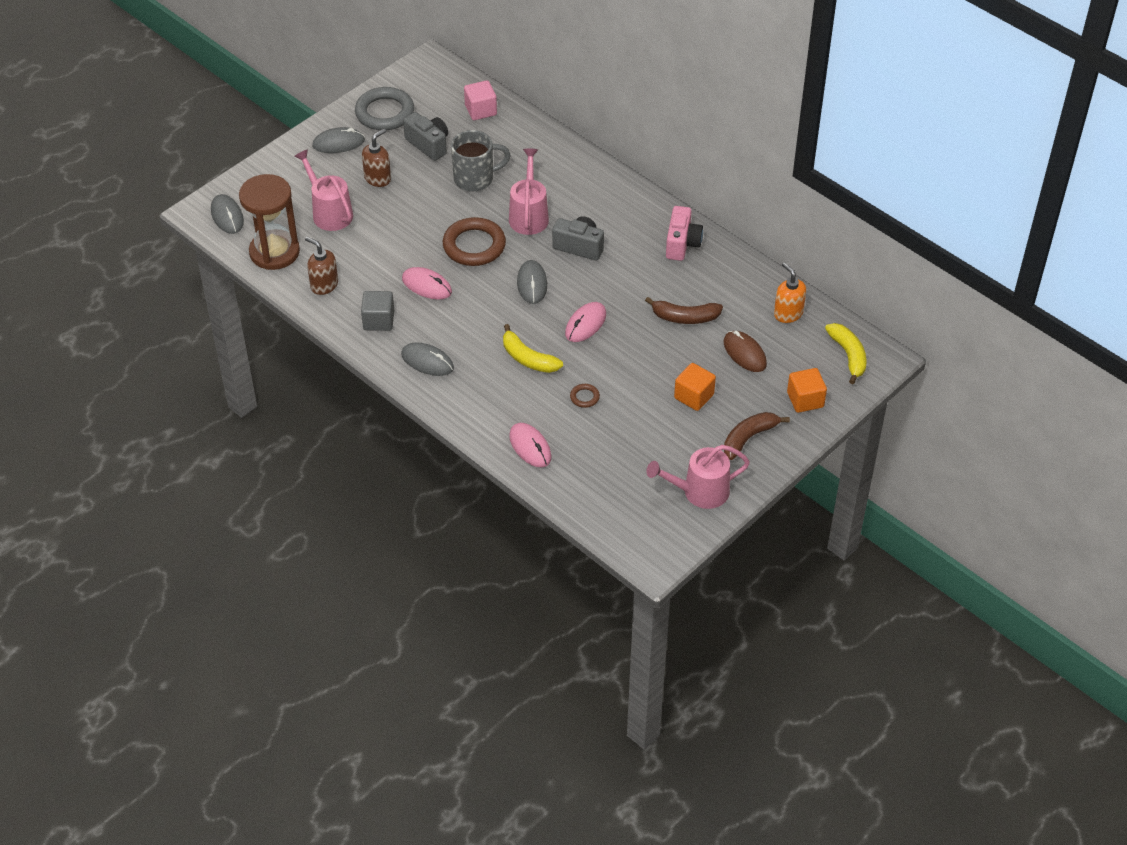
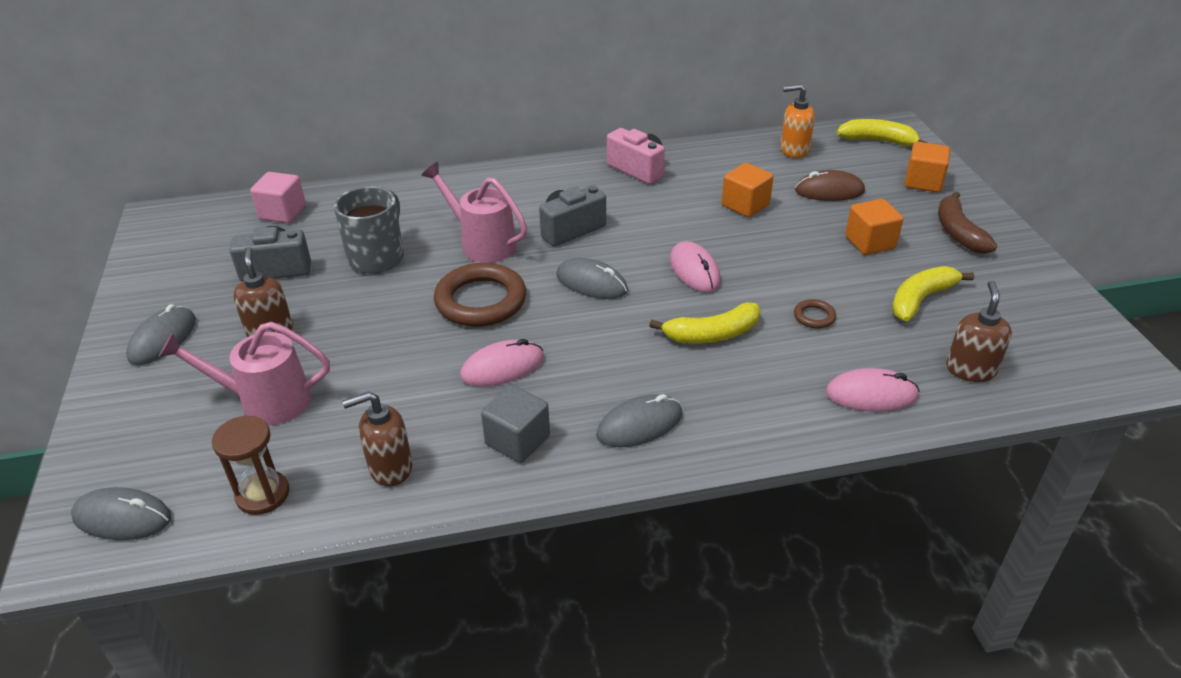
camera: 55 degrees left, 10 degrees down
brown hourglass [239,174,300,270] -> brown hourglass [212,416,289,515], size x0.57
grey ring [355,87,414,130] -> none
brown banana [645,297,723,324] -> orange cube [722,163,773,217]
pink watering can [646,445,750,509] -> none
none -> yellow banana [892,266,974,321]
none -> brown soap dispenser [946,281,1012,382]

